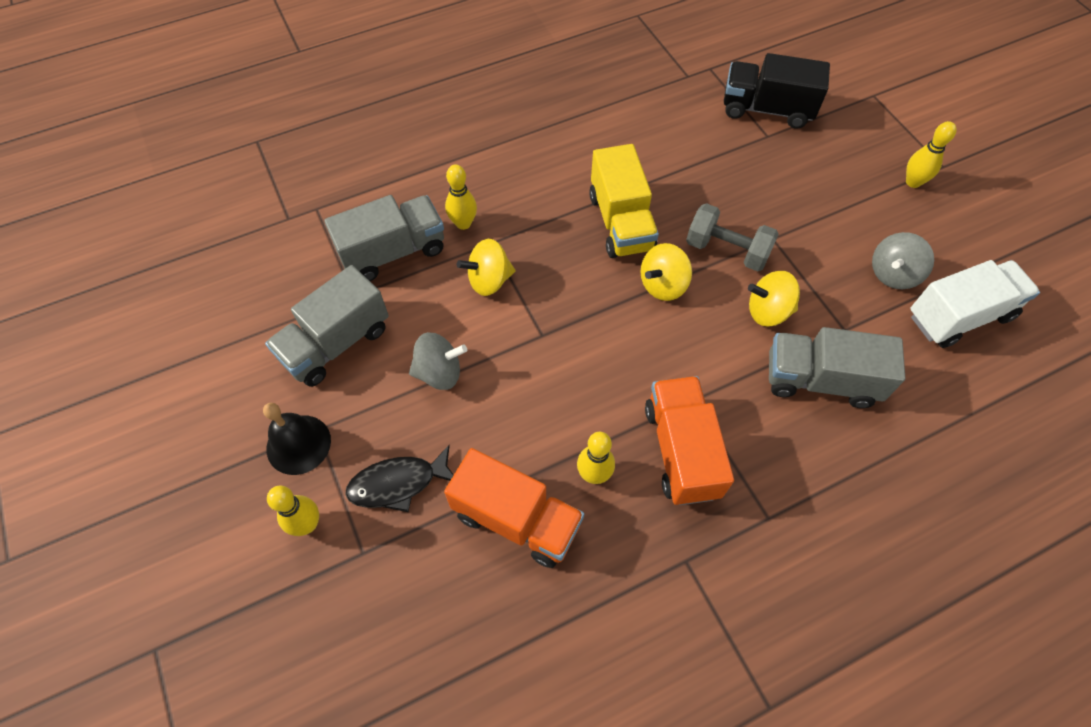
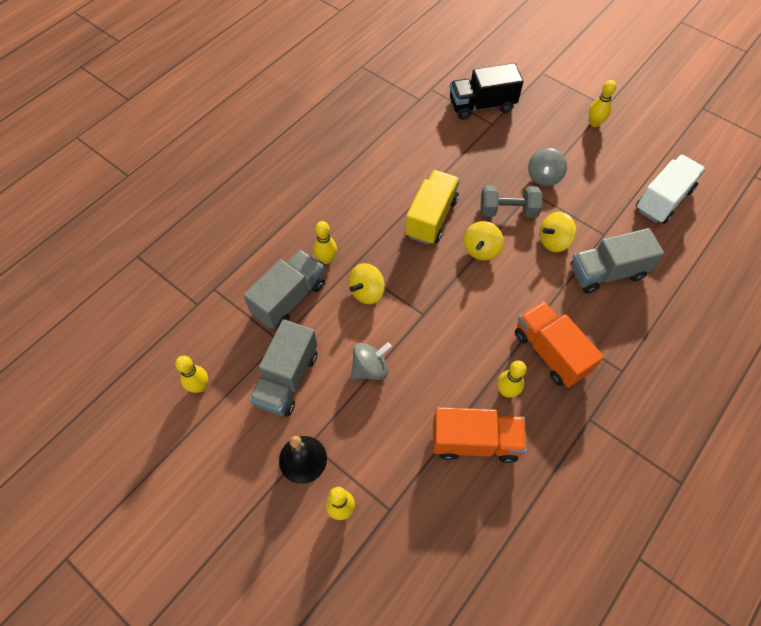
camera: 25 degrees left, 0 degrees up
black fish [345,445,453,512] -> none
yellow truck [589,144,659,258] -> yellow truck turned 120 degrees counterclockwise [405,170,460,245]
grey spinning top [872,232,934,289] -> grey spinning top moved to [528,148,567,186]
none -> yellow bowling pin [175,355,208,393]

